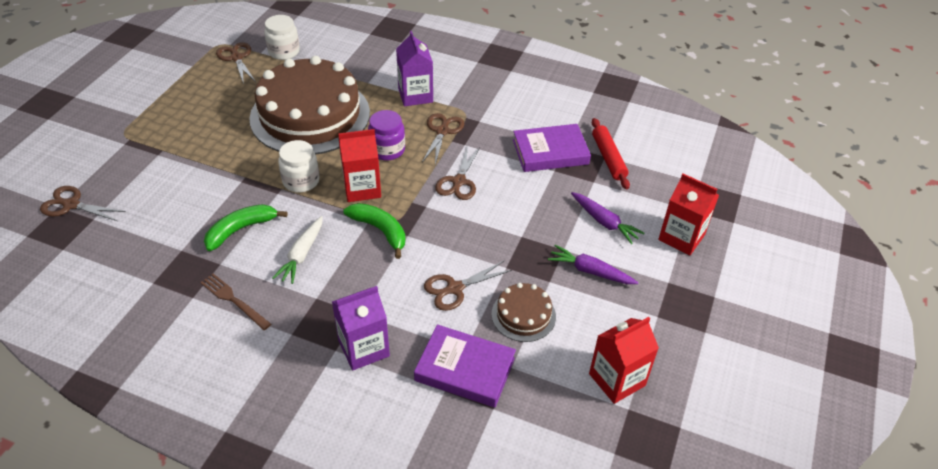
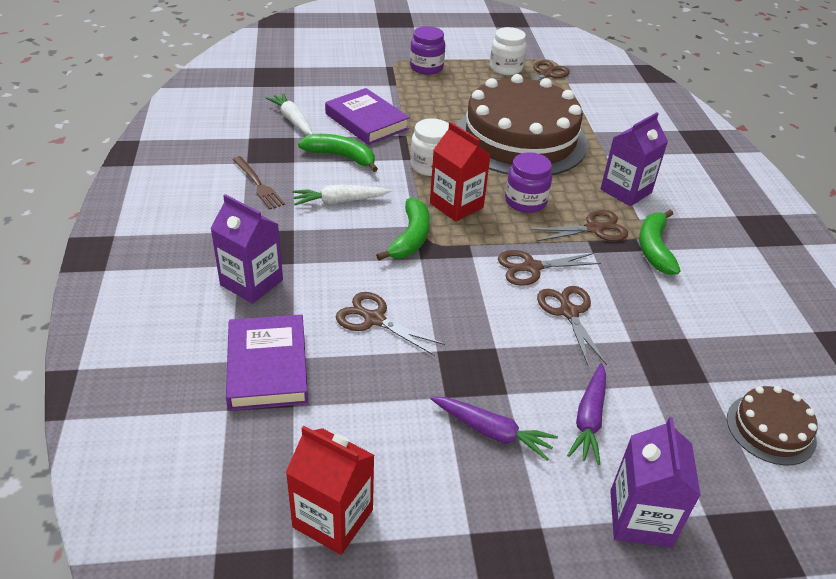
camera: 60 degrees right, 5 degrees down
brown scissors [40,186,126,221] -> brown scissors moved to [537,286,607,365]
brown fork [200,274,271,330] -> brown fork turned 135 degrees clockwise [232,156,285,209]
white jar [264,15,300,60] -> white jar moved to [490,27,526,75]
brown cake [491,283,556,342] -> brown cake moved to [727,386,818,465]
purple book [513,124,591,172] -> purple book moved to [325,88,410,145]
purple carrot [548,245,639,284] -> purple carrot turned 120 degrees clockwise [431,397,558,460]
red rolling pin [592,118,630,189] -> none
red carton [658,174,719,255] -> purple carton [610,417,701,548]
none -> white carrot [266,93,313,135]
none -> purple jar [410,26,445,75]
none -> green banana [639,210,681,275]

